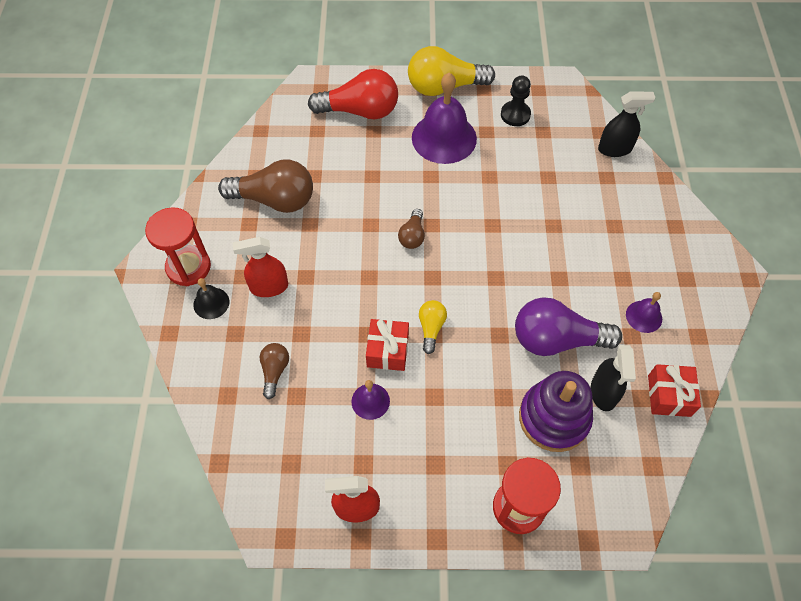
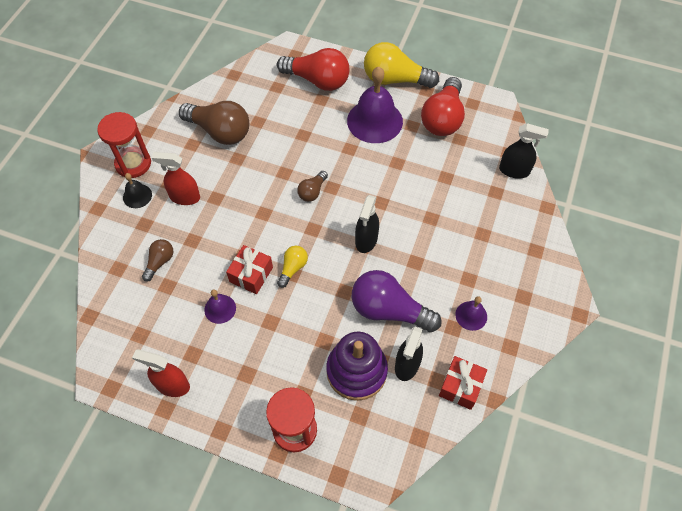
camera: 20 degrees right, 0 degrees up
black pawn [501,75,531,126] -> red light bulb [421,77,465,136]
none -> black spray bottle [355,195,379,253]

